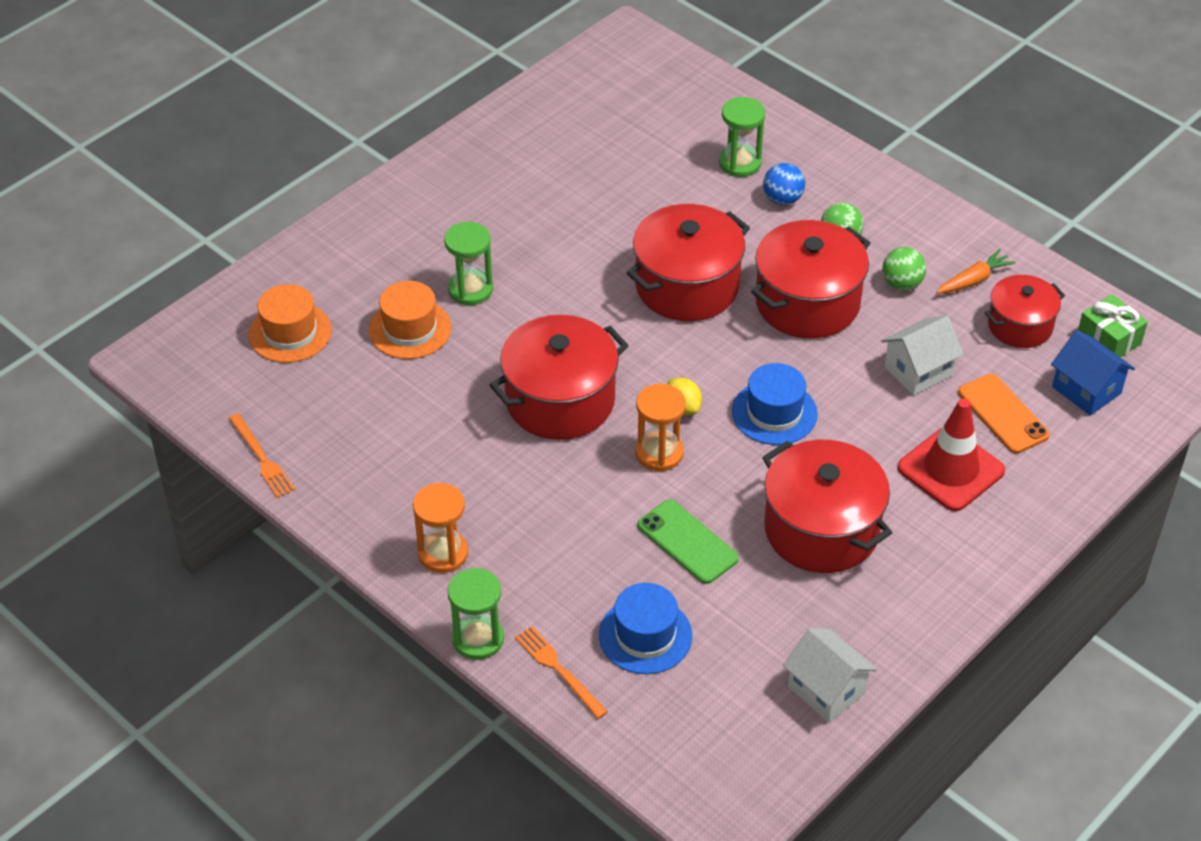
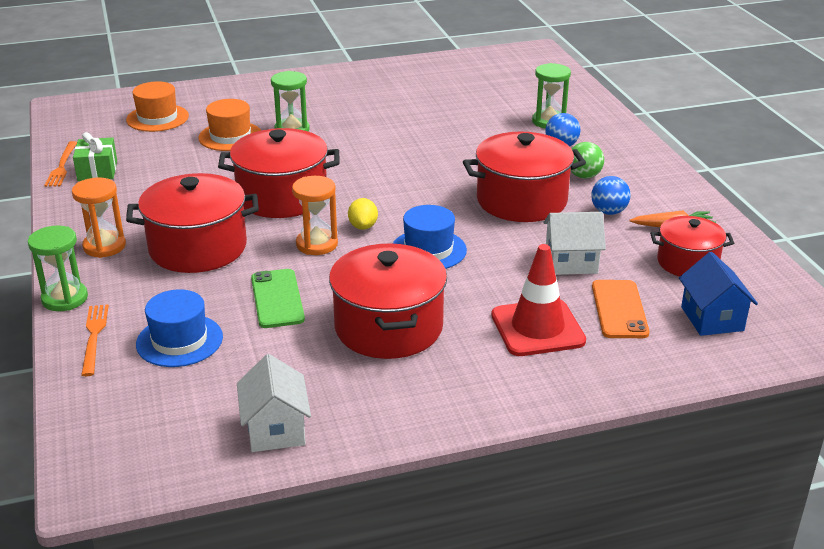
camera: 30 degrees right, 15 degrees down
red pot [626,204,750,321] -> red pot moved to [126,173,259,273]
green ball [882,247,926,291] -> blue ball [591,176,631,215]
green gift [1078,294,1148,357] -> green gift moved to [73,132,117,181]

